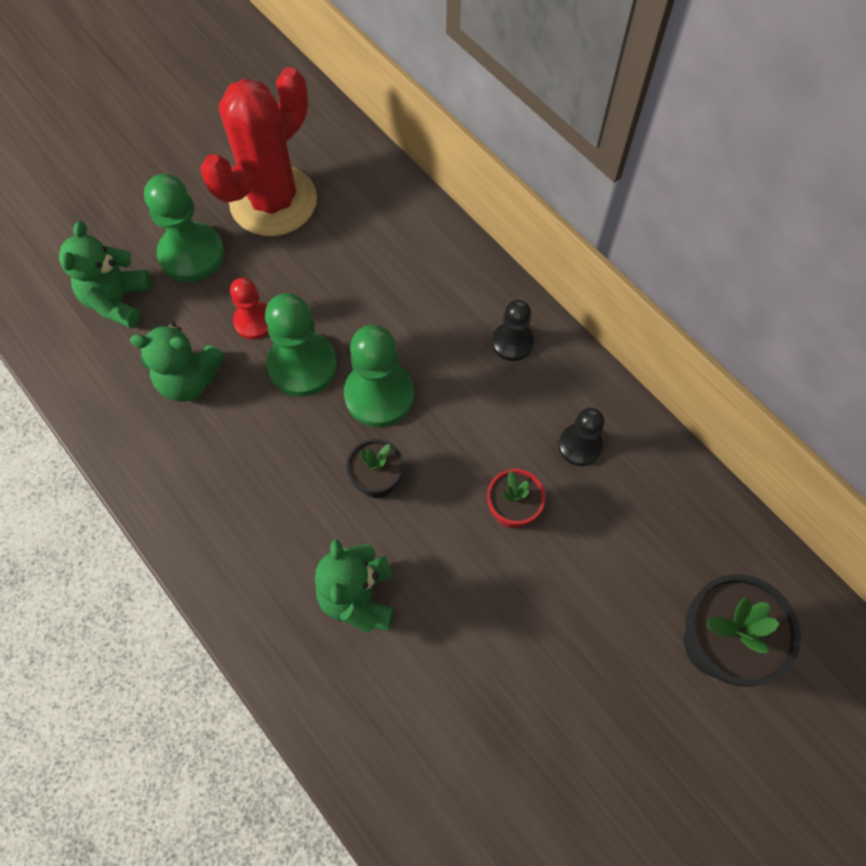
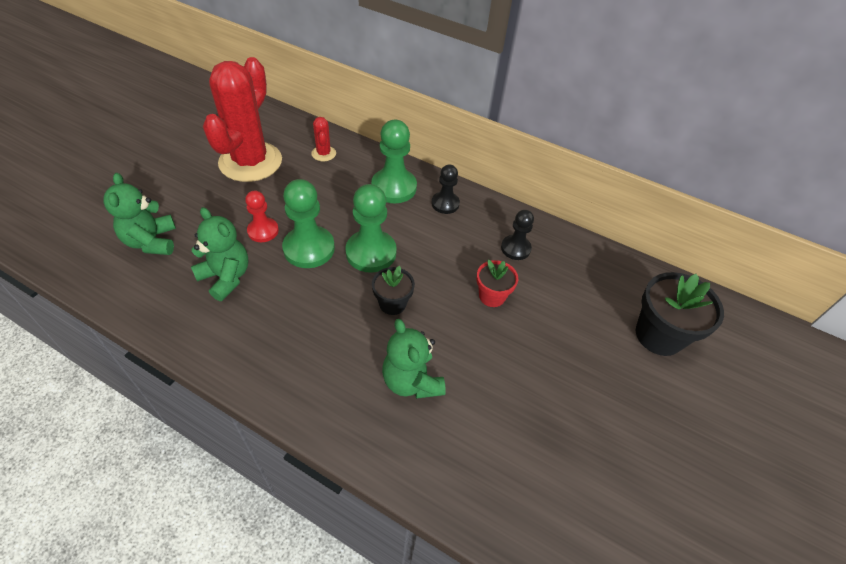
camera: 25 degrees left, 15 degrees down
green teddy bear [130,322,225,402] -> green teddy bear turned 120 degrees counterclockwise [191,207,249,301]
green pawn [144,174,224,282] -> green pawn moved to [371,120,417,203]
none -> red cactus [311,117,336,161]

